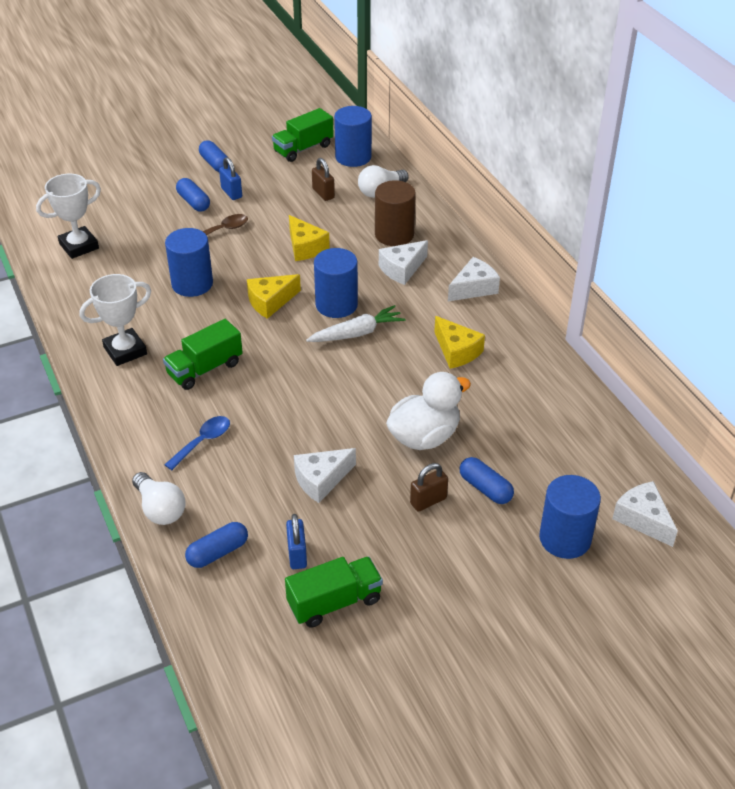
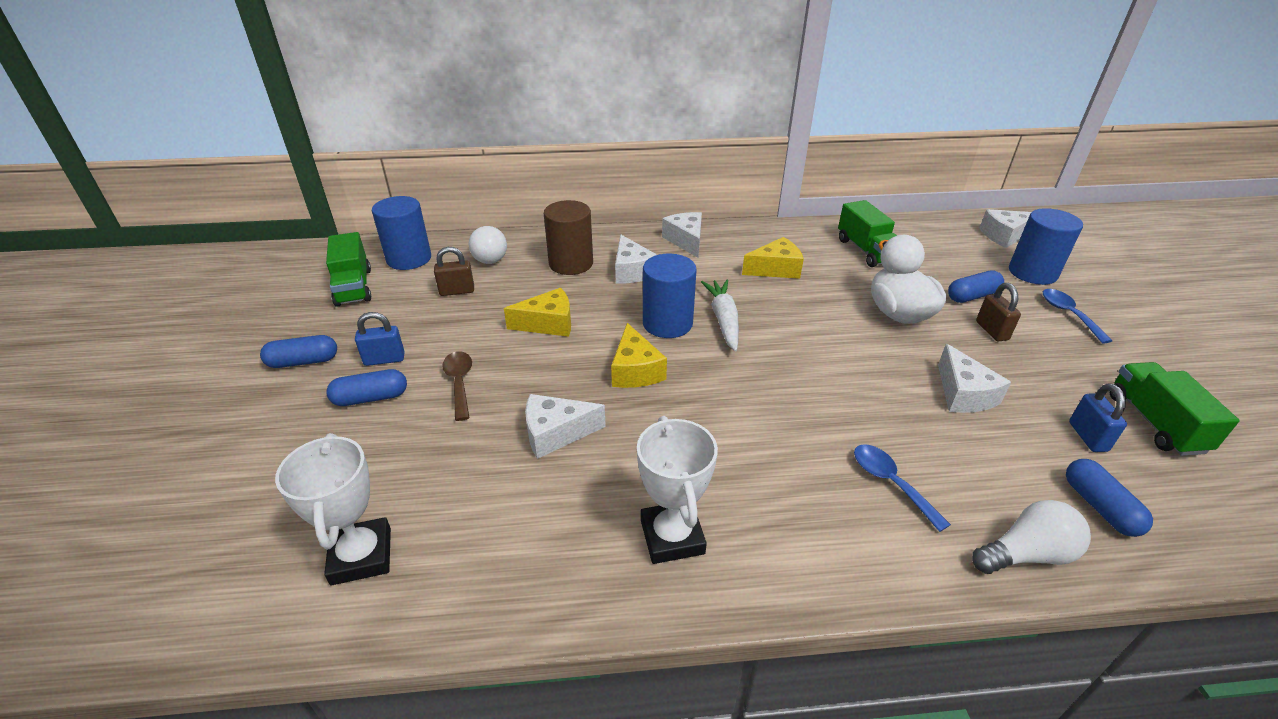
camera: 70 degrees left, 5 degrees down
green truck [163,319,243,390] -> green truck moved to [838,200,897,267]
blue cylinder [165,228,213,297] -> white cheese [525,394,606,459]
blue padlock [286,514,307,569] -> blue padlock turned 75 degrees clockwise [1069,383,1127,452]
none -> blue spoon [1043,289,1112,344]

